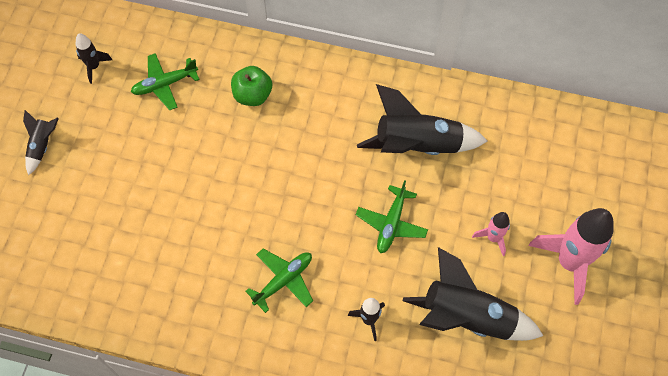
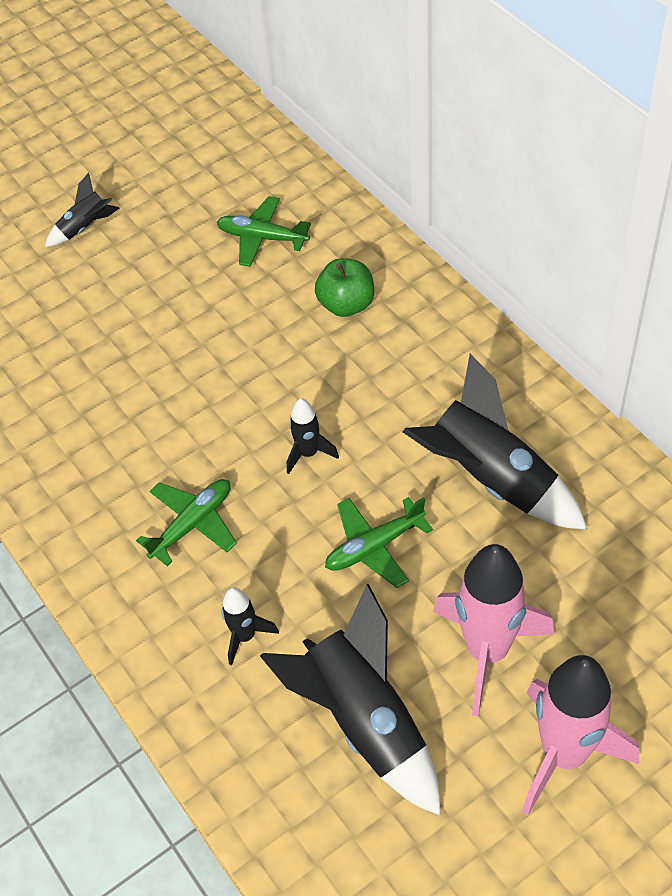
camera: 45 degrees right, 10 degrees down
black rocket [76,33,112,84] -> black rocket moved to [287,398,339,474]
green plane [245,249,313,313] -> green plane turned 45 degrees counterclockwise [136,479,237,566]
pink rocket [472,212,510,256] -> pink rocket [433,544,554,716], size x2.03

